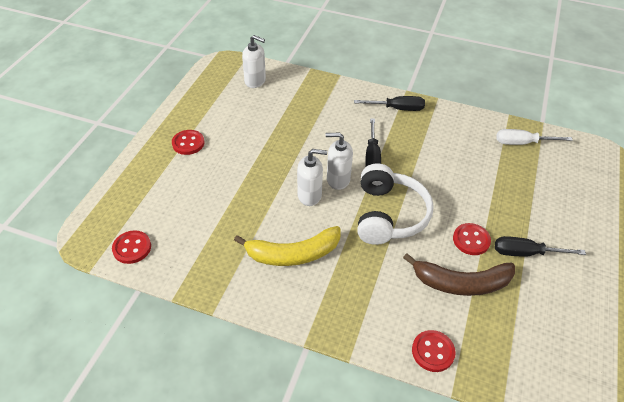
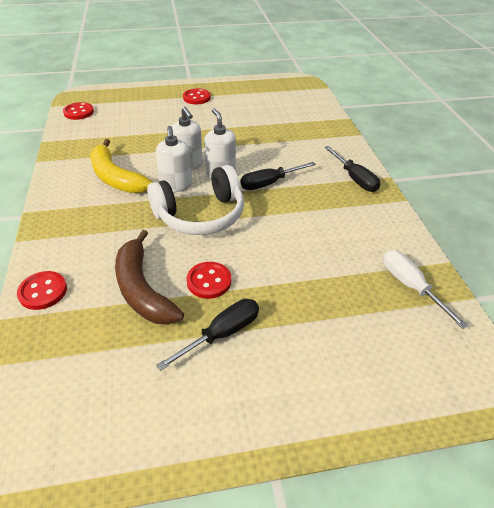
camera: 60 degrees right, 5 degrees down
white soap dispenser [242,35,266,88] -> white soap dispenser moved to [156,126,192,192]
black screwdriver [495,236,586,257] -> black screwdriver turned 75 degrees clockwise [156,299,259,371]

